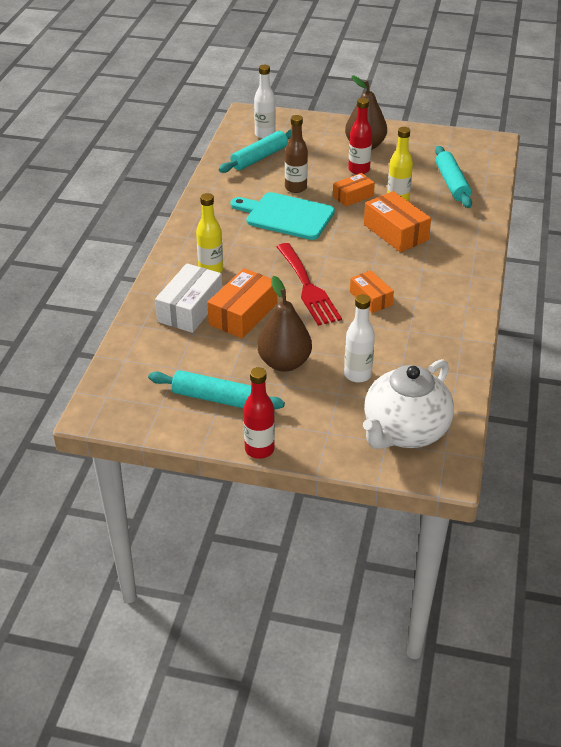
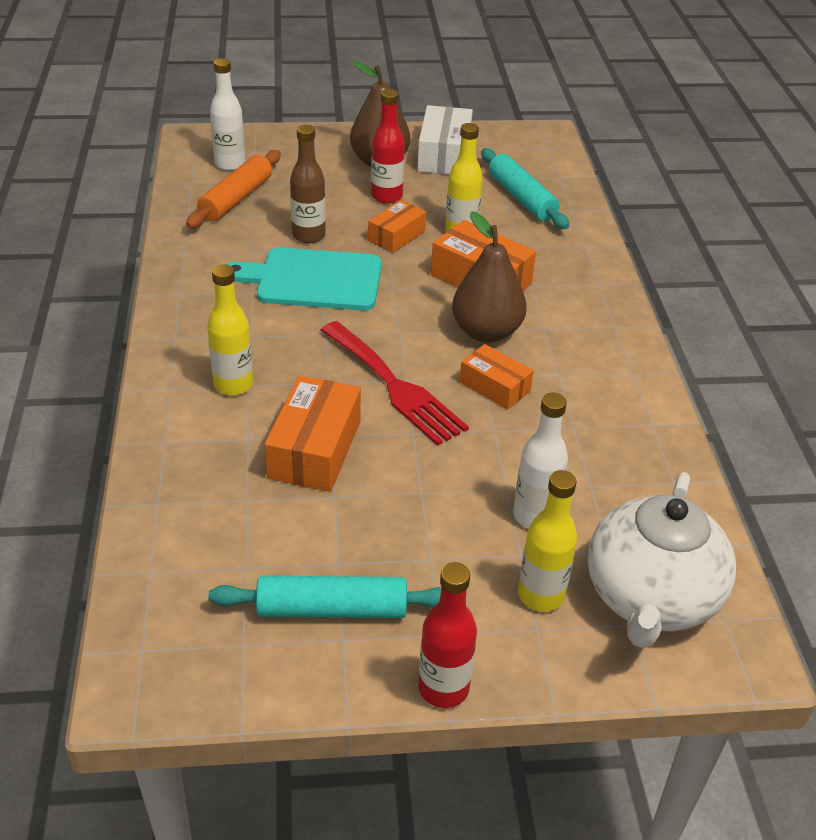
camera: 20 degrees left, 0 degrees up
white box [155,263,222,333] -> white box moved to [417,105,473,174]
turquoise rolling pin [219,129,291,173] -> orange rolling pin [186,150,281,228]
brown pear [257,276,312,372] -> brown pear moved to [452,211,527,343]
none -> yellow bottle [518,470,577,612]

